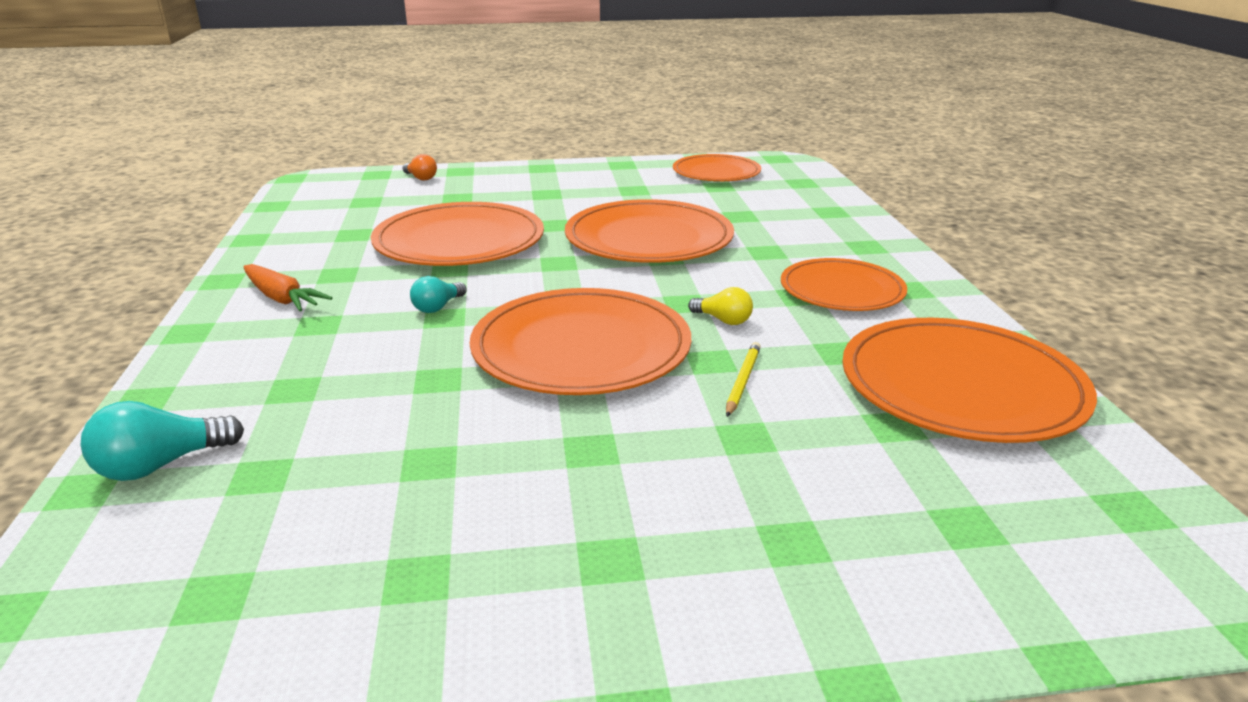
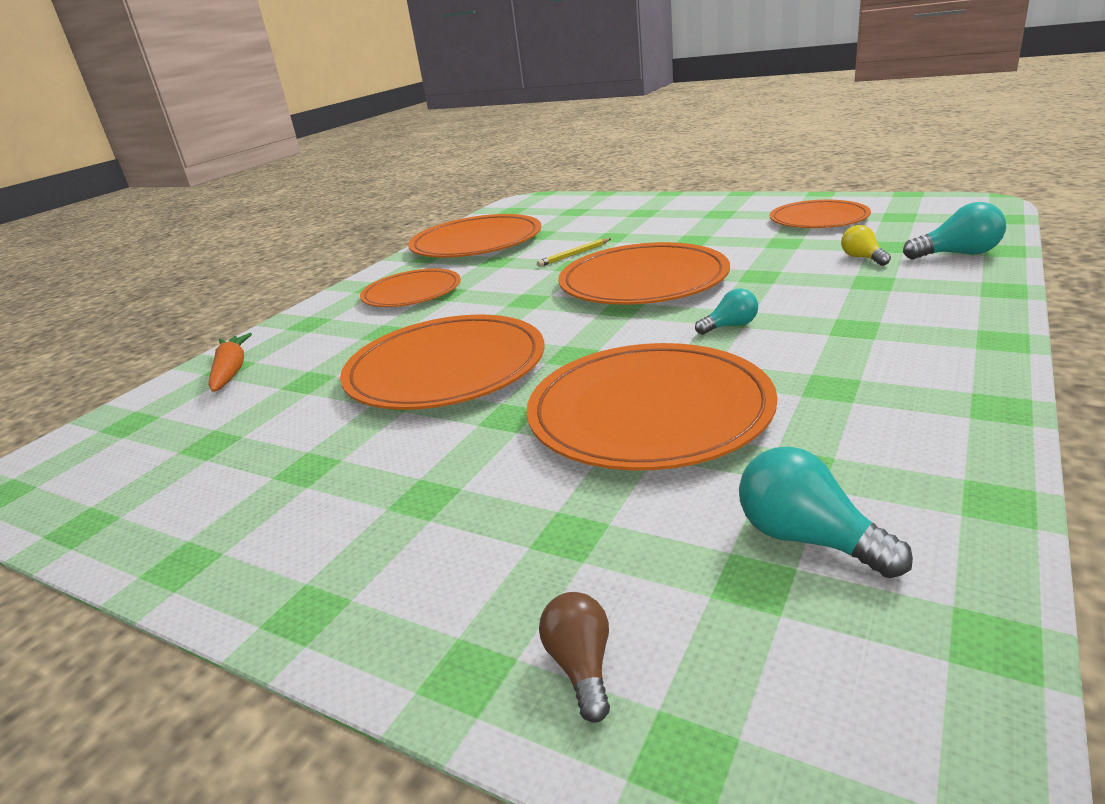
camera: 140 degrees left, 0 degrees up
orange carrot [243,264,332,311] -> orange carrot moved to [208,333,252,392]
orange light bulb [403,154,437,181] -> brown light bulb [539,592,610,723]
orange plate [673,154,761,181] -> orange plate moved to [770,200,871,228]
yellow light bulb [688,287,753,325] -> yellow light bulb moved to [841,225,891,266]
none -> turquoise light bulb [739,447,913,578]

